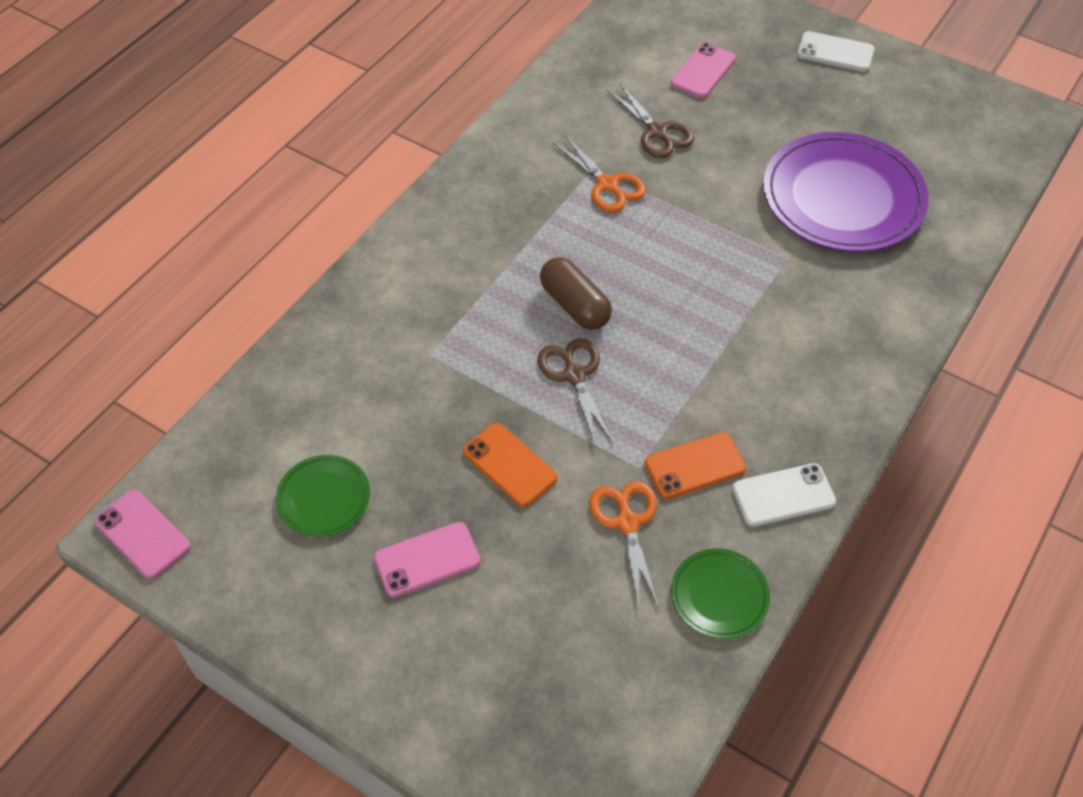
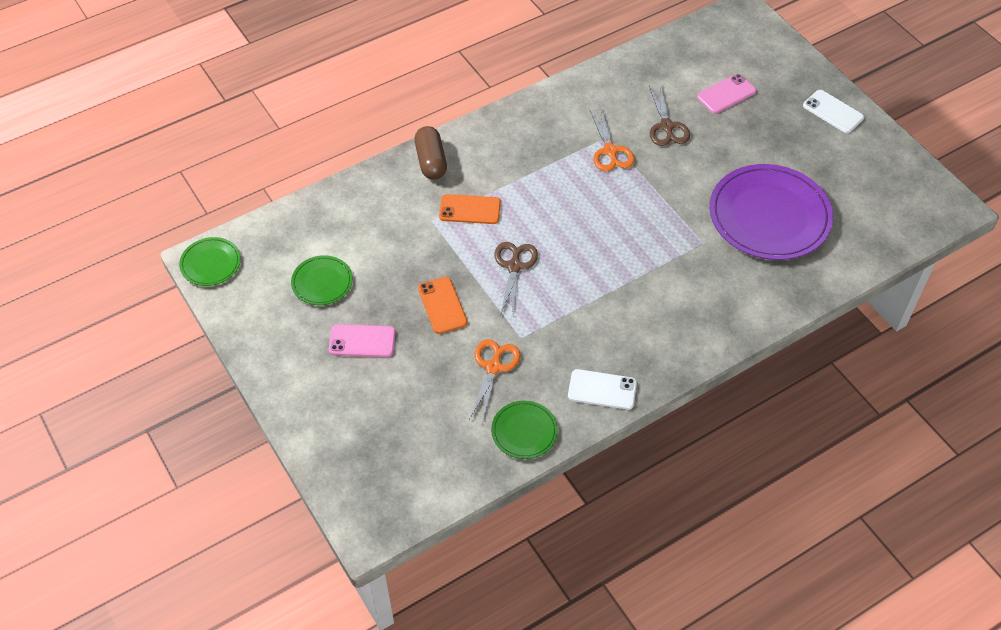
camera: 25 degrees right, 0 degrees up
pink phone [95,490,190,579] -> green plate [179,237,241,286]
brown capsule [540,257,612,330] -> brown capsule moved to [414,126,447,180]
orange phone [645,432,746,499] -> orange phone moved to [439,194,501,224]

